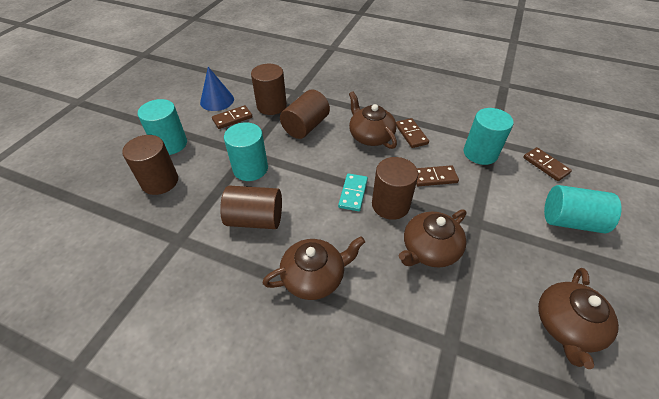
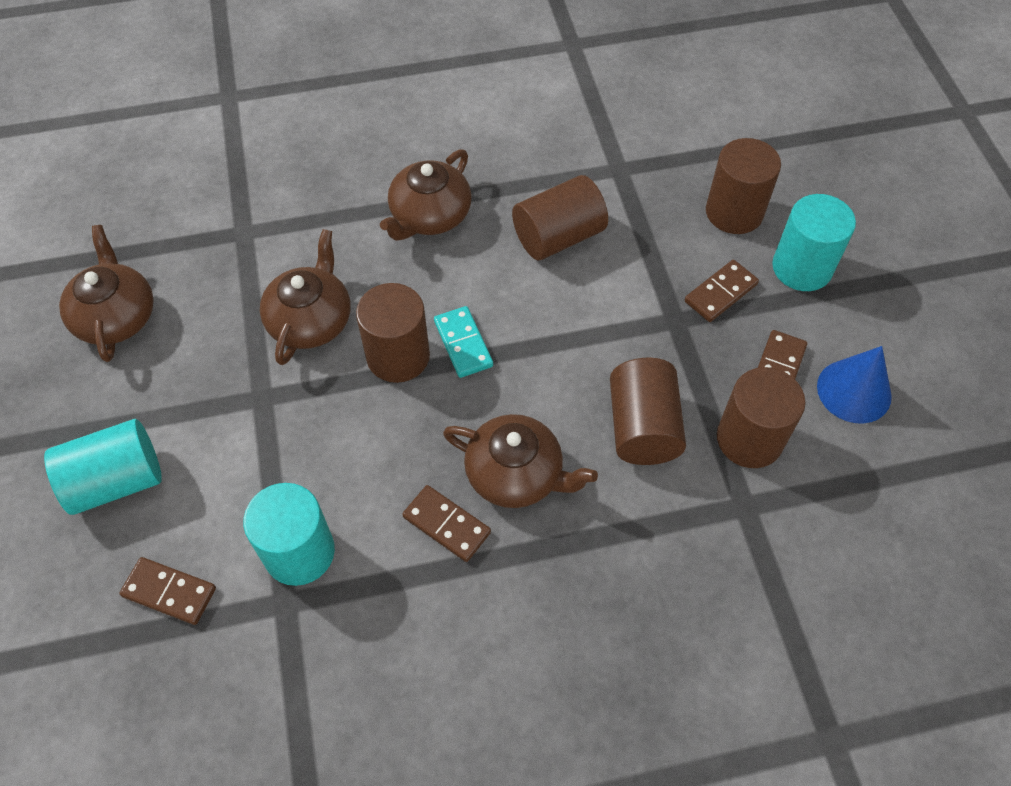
camera: 145 degrees right, 10 degrees up
turquoise cylinder [224,122,268,181] -> none
brown domino [416,165,459,186] -> brown domino moved to [685,260,759,322]

